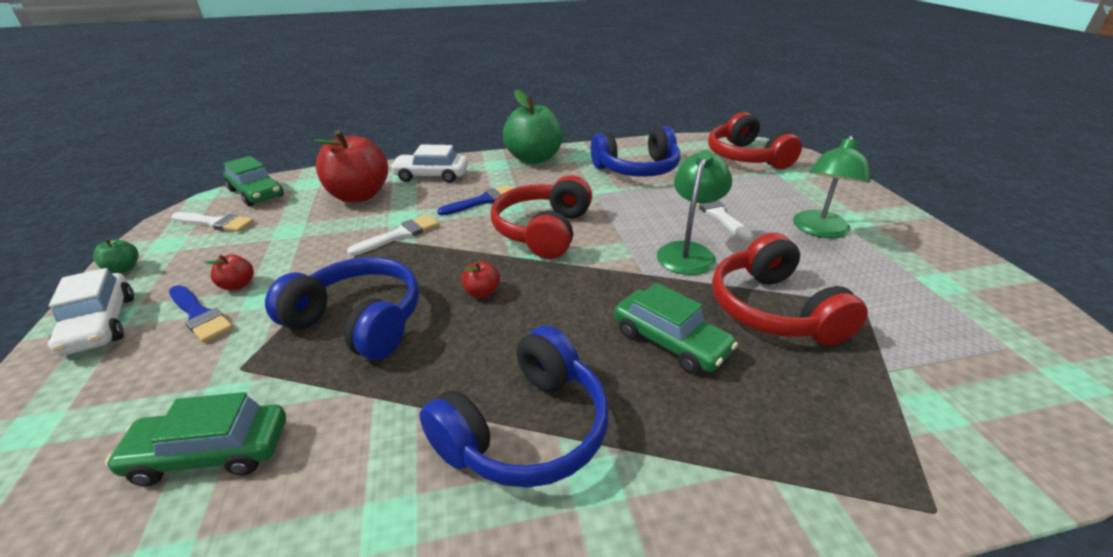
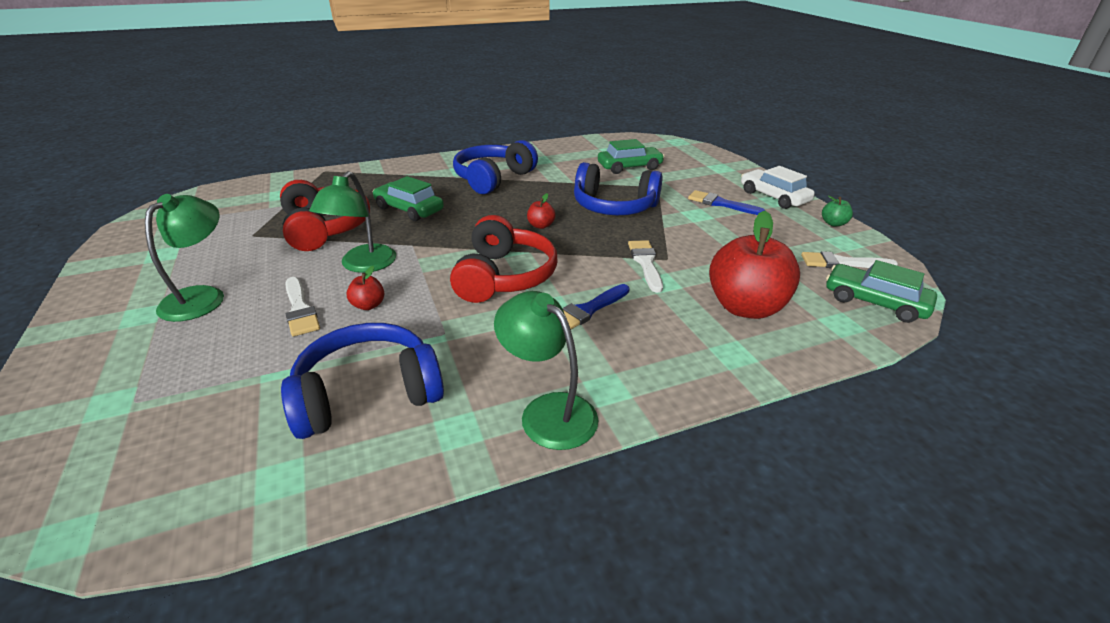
camera: 170 degrees right, 0 degrees up
red apple [205,254,254,290] -> red apple moved to [346,266,384,310]
white brush [347,215,439,256] -> white brush turned 135 degrees clockwise [628,240,663,293]
white car [390,145,468,183] -> none
green apple [503,90,563,164] -> green lamp [494,291,599,450]
red headphones [708,112,802,169] -> none

